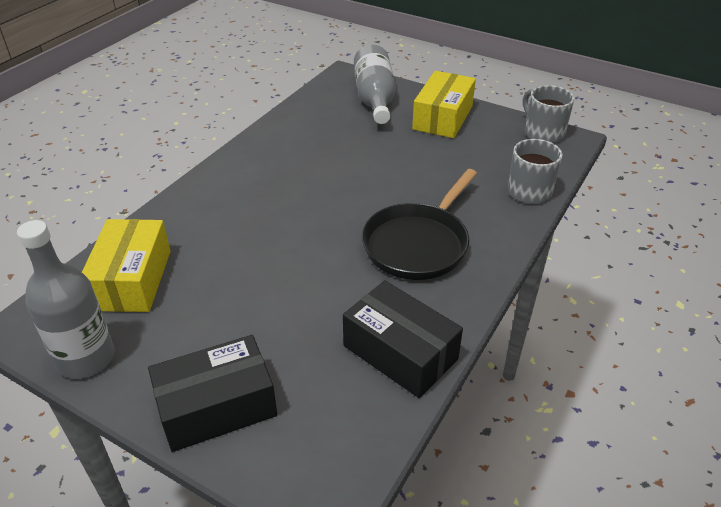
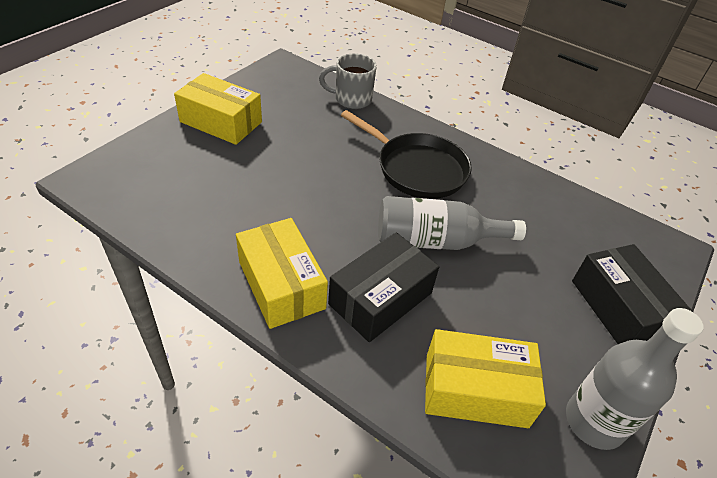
camera: 90 degrees left, 5 degrees up
black box [343,280,463,398] -> black box moved to [328,232,439,342]
grey bottle [354,45,396,124] -> grey bottle moved to [378,196,526,250]
grey mug [523,85,575,143] -> none
none -> yellow box [236,218,328,329]

